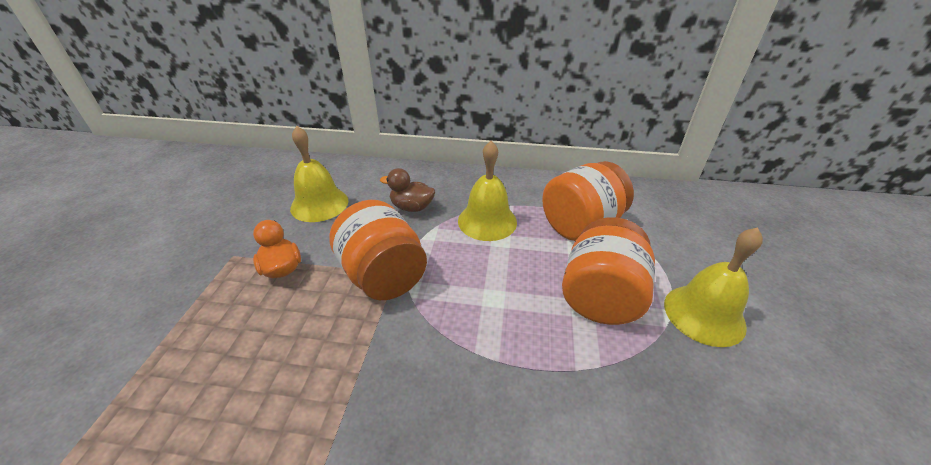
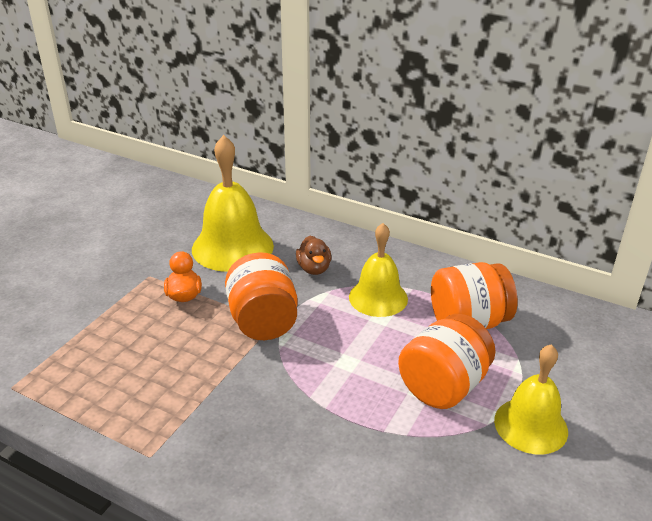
camera: 20 degrees right, 5 degrees down
yellow bell [290,126,349,222] -> yellow bell [192,135,274,272], size x1.51
brown duck [380,168,435,212] -> brown duck turned 135 degrees counterclockwise [296,236,331,275]

